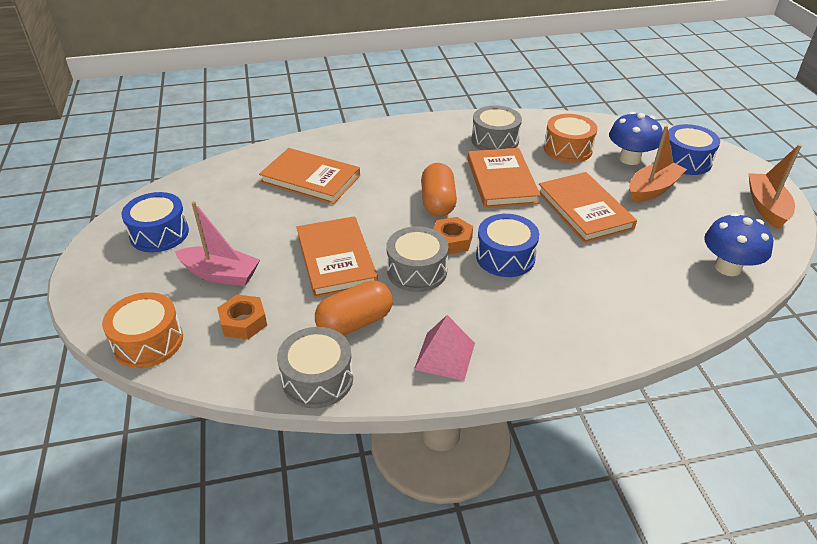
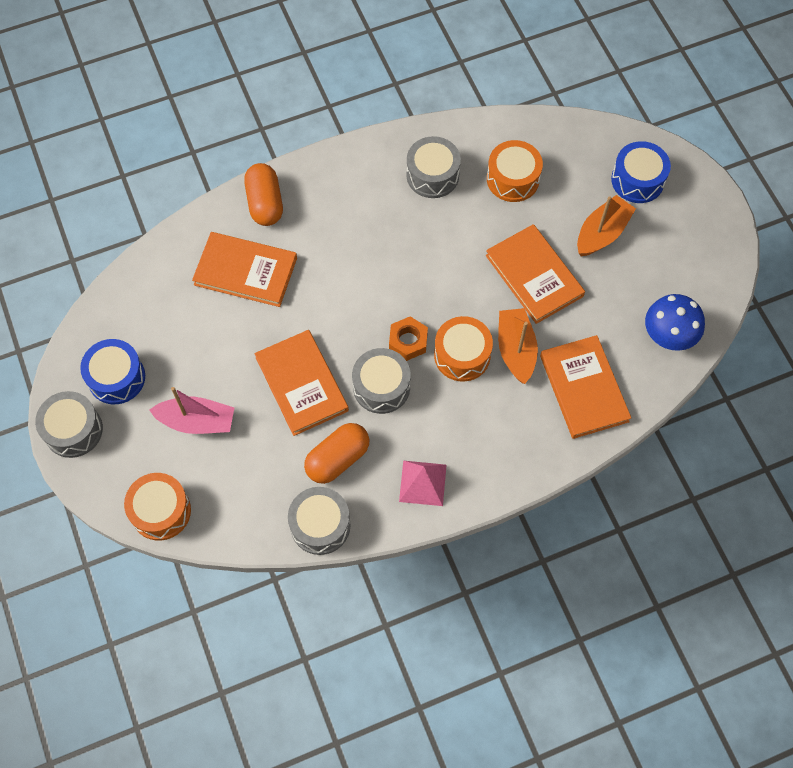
camera: 10 degrees left, 25 degrees up
orange nut [217,295,267,340] -> none
orange capsule [421,163,457,217] -> orange capsule moved to [244,163,283,226]
orange book [467,148,541,208] -> orange book moved to [540,335,631,439]
blue drum [476,214,539,277] -> orange drum [434,316,493,381]
blue mushroom [609,112,663,165] -> none
orange boat [749,144,802,229] -> orange boat moved to [498,308,538,384]
none -> grey drum [35,391,103,458]

